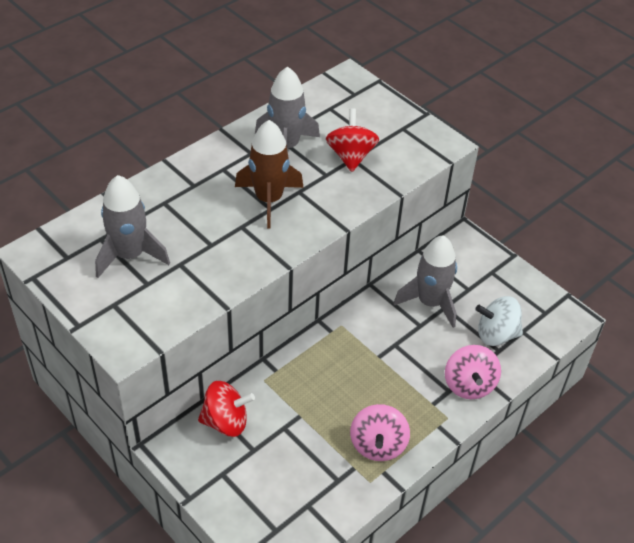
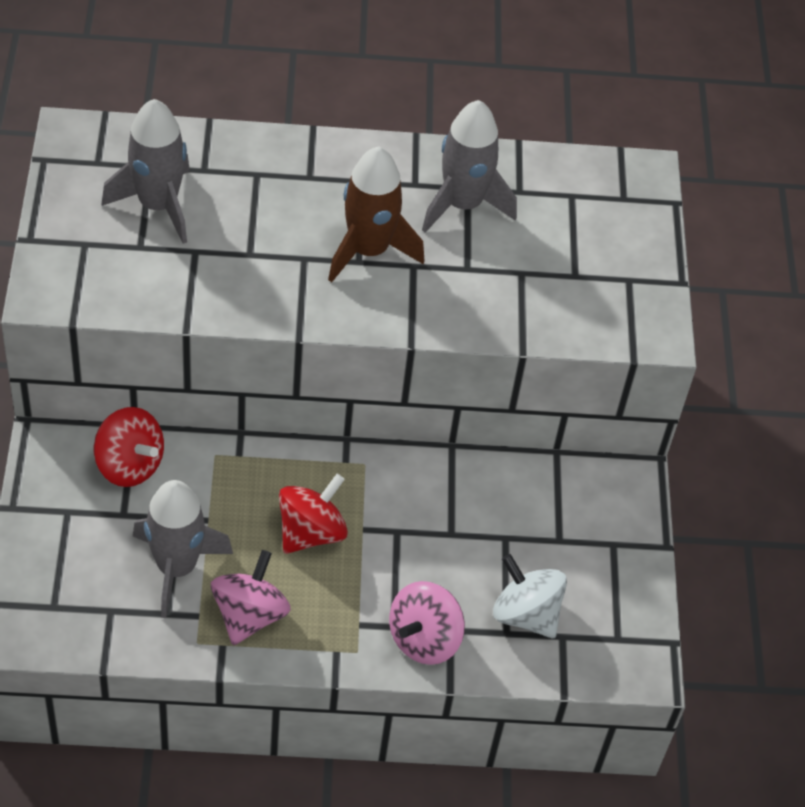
camera: 40 degrees right, 5 degrees up
red spinning top [326,108,379,172] -> red spinning top moved to [279,474,348,554]
pink spinning top [350,404,410,461] -> pink spinning top turned 150 degrees clockwise [211,550,291,645]
grey rocket [393,235,457,328] -> grey rocket moved to [133,480,233,618]

